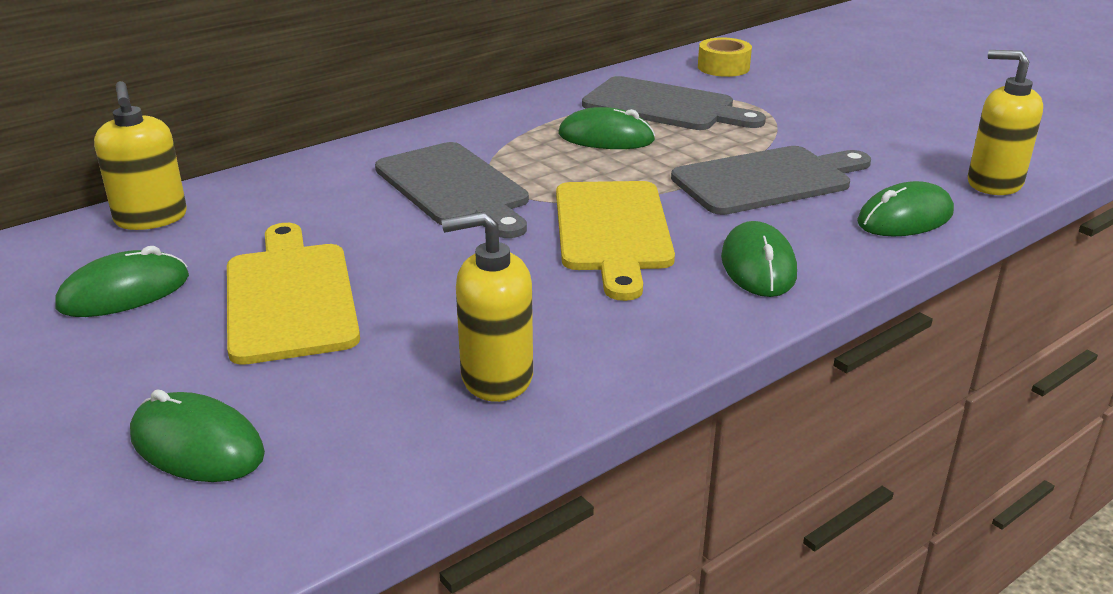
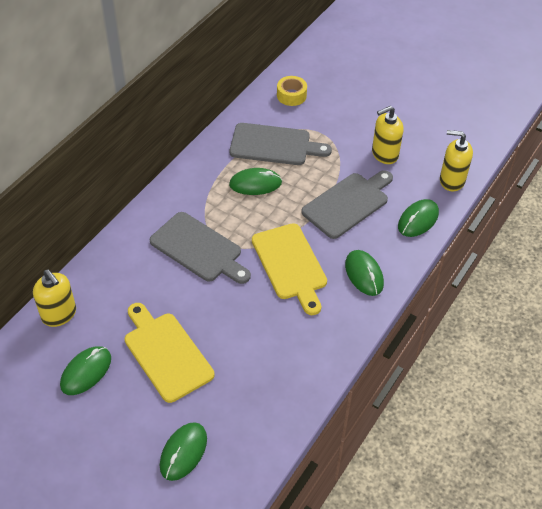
camera: 20 degrees left, 20 degrees up
green mouse [130,390,265,482] -> green mouse turned 75 degrees counterclockwise [160,422,207,481]
yellow soap dispenser [441,211,533,402] -> yellow soap dispenser moved to [372,106,404,164]

